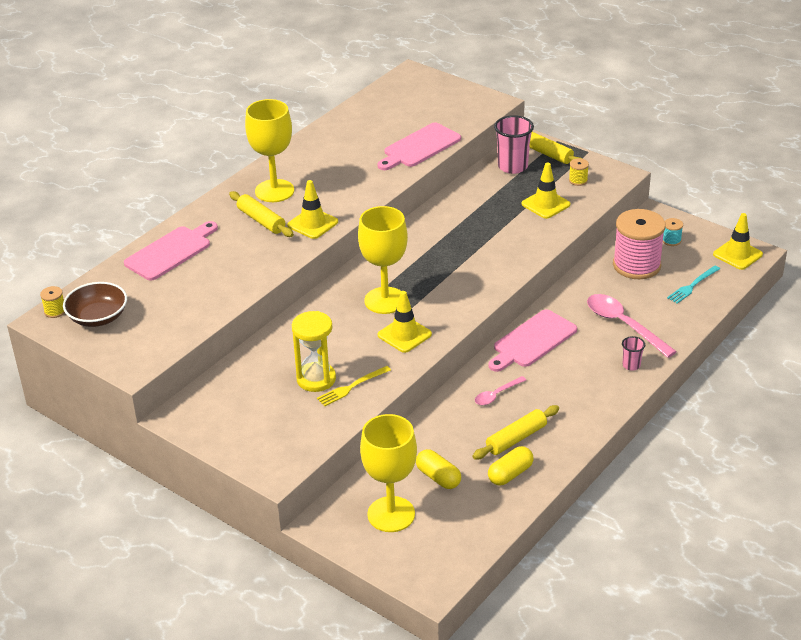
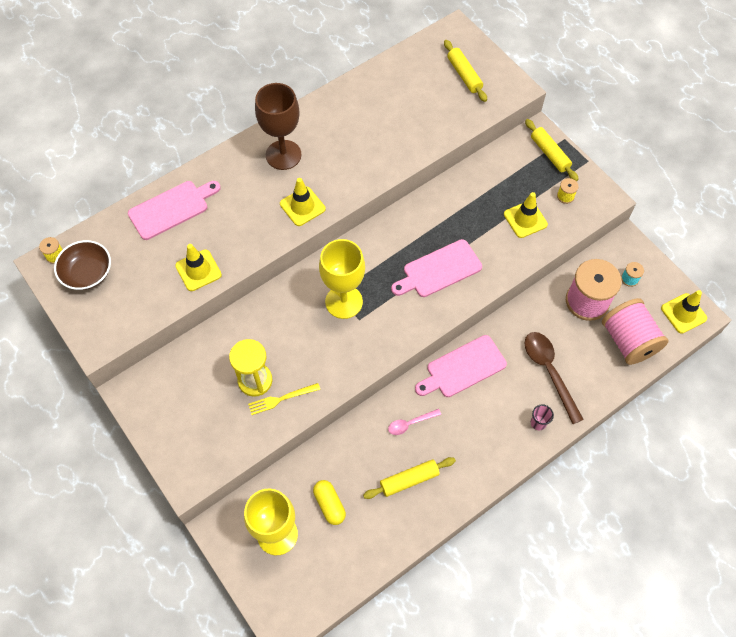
camera: 15 degrees right, 25 degrees up
yellow rolling pin [229,191,294,237] -> yellow rolling pin moved to [444,40,487,102]
yellow goblet [245,99,294,202] -> brown goblet [255,83,301,170]
pink cutting board [377,123,461,170] -> pink cutting board moved to [391,239,482,297]
yellow traffic cone [378,291,432,353] -> yellow traffic cone moved to [175,244,222,291]
yellow capsule [488,446,534,485] -> none
pink cup [494,115,534,174] -> none
pink spoon [587,294,677,358] -> brown spoon [524,332,584,424]
turquoise fork [667,266,720,304] -> pink spool [602,298,668,365]

